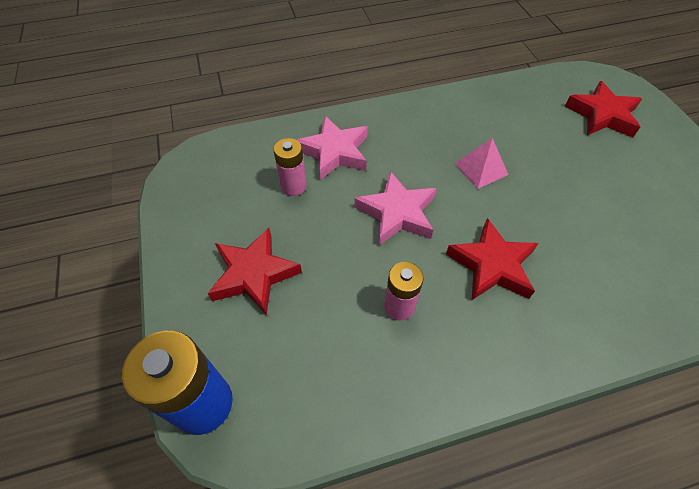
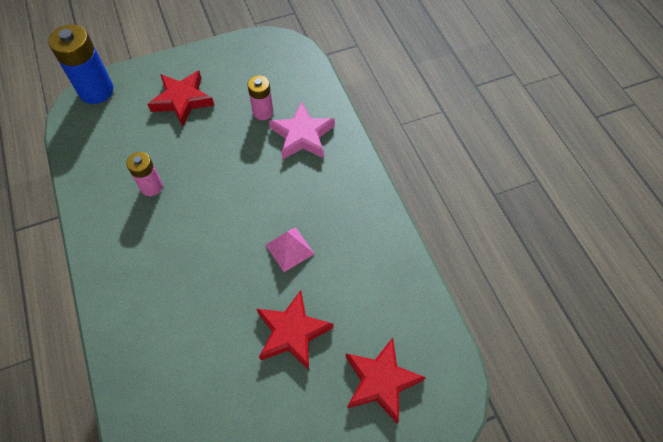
camera: 85 degrees right, 5 degrees up
pink star [354,171,437,245] -> none
red star [446,218,538,301] -> red star moved to [257,290,333,370]

